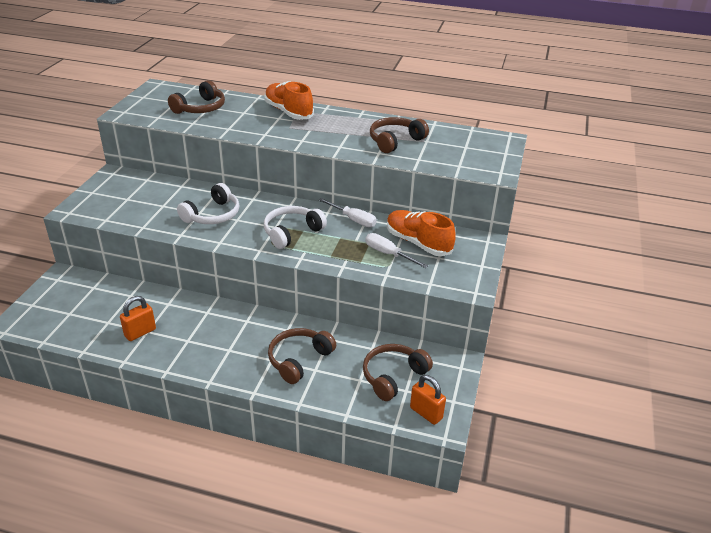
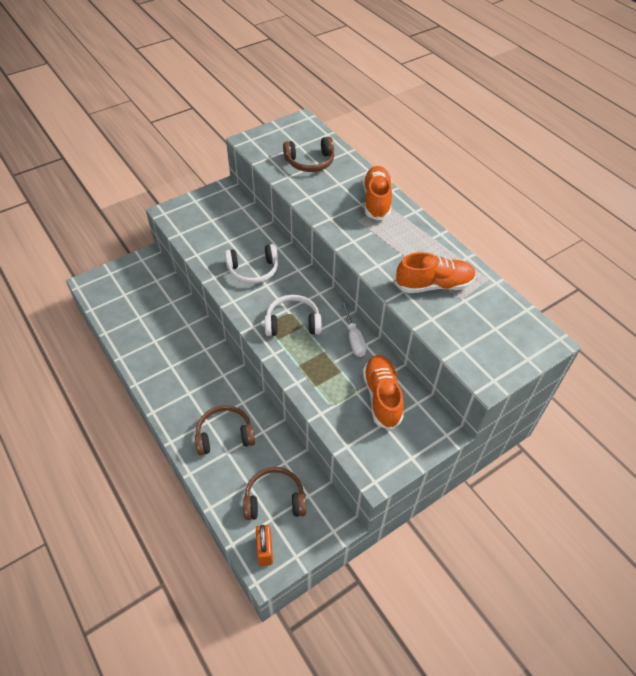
camera: 40 degrees right, 15 degrees up
orange padlock [120,296,156,341] -> none
white screwdriver [366,233,428,268] -> none
brown headphones [370,117,429,153] -> orange shoe [395,252,476,293]

